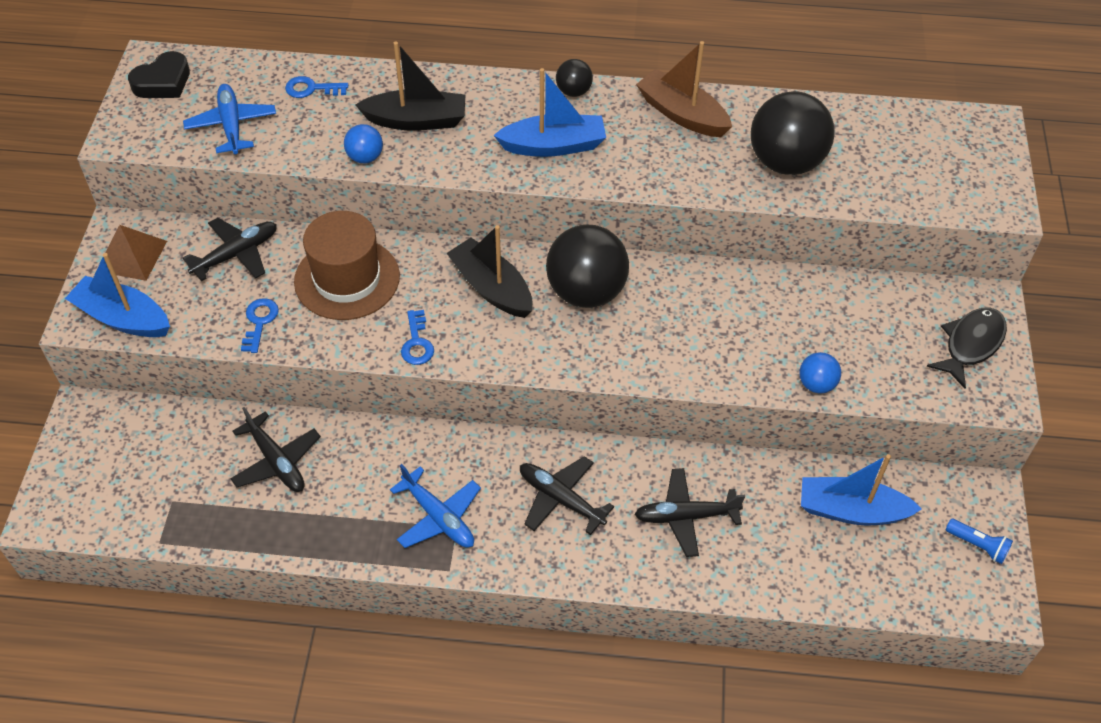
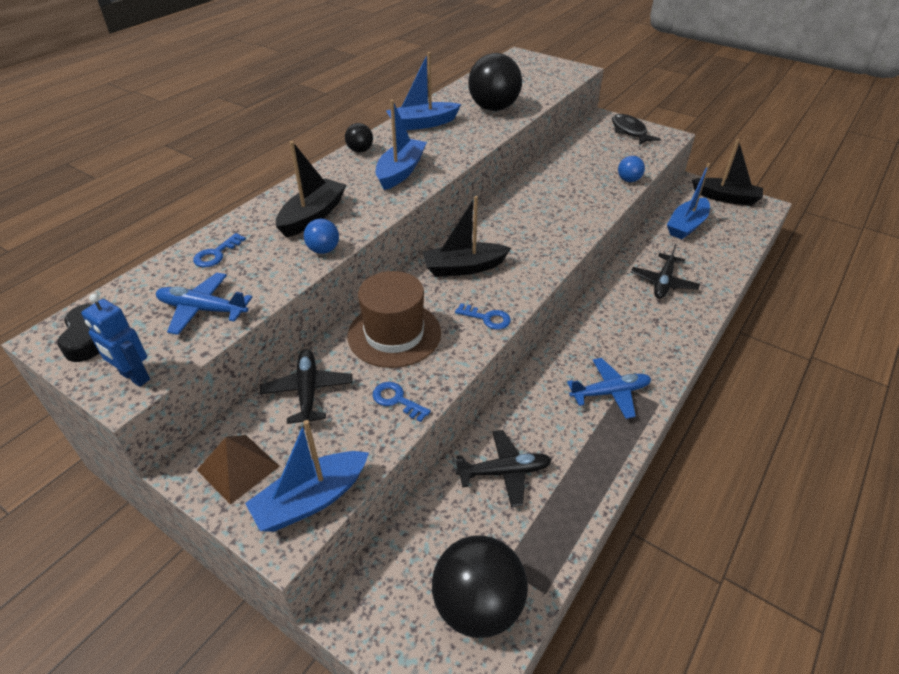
camera: 60 degrees left, 10 degrees down
black plane [520,456,614,535] -> none
black ball [546,224,629,308] -> black ball moved to [432,535,528,638]
brown boat [636,41,732,137] -> blue boat [386,52,461,130]
blue flashlight [946,519,1013,564] -> black boat [692,139,763,206]
none -> blue robot [81,294,150,387]

